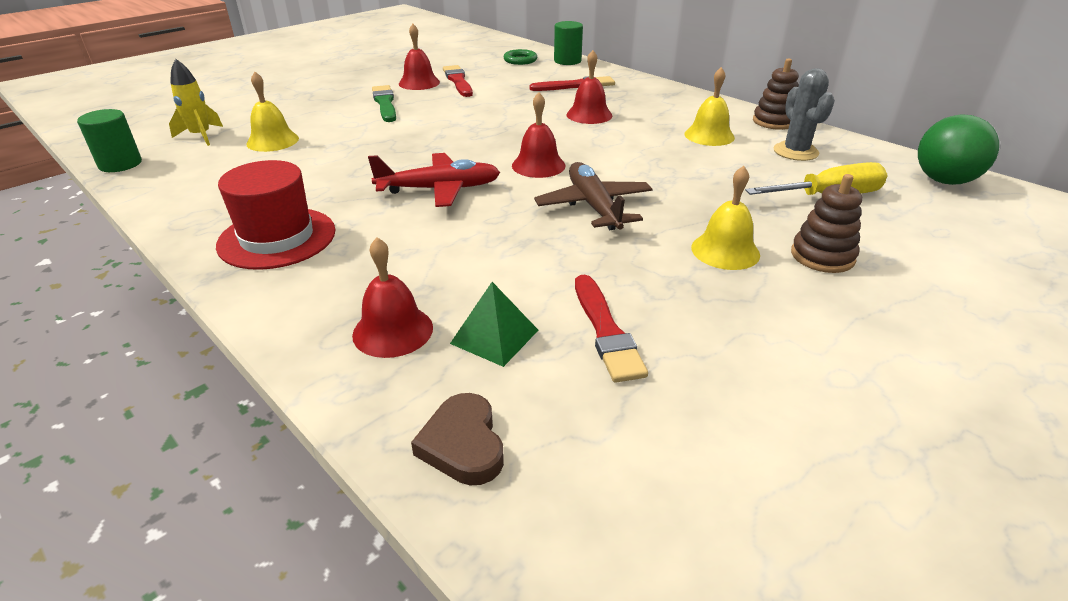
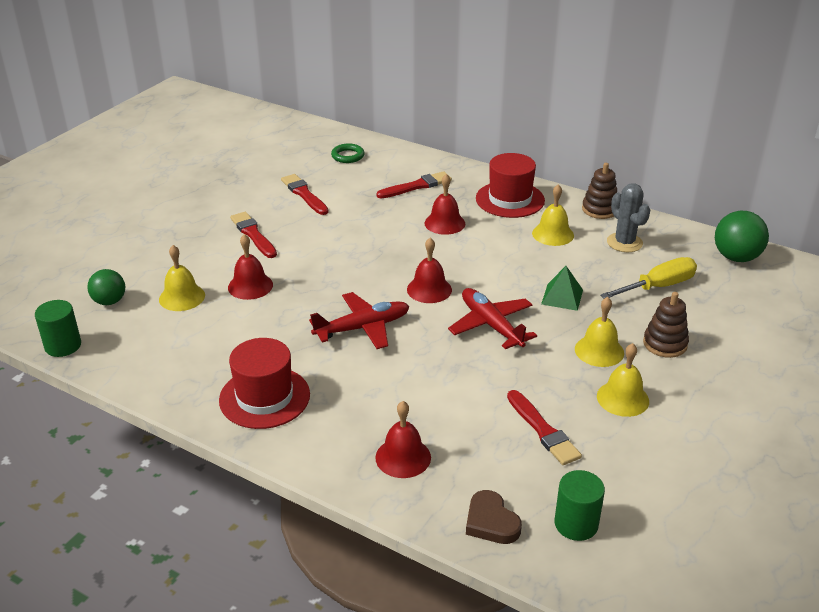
camera: 15 degrees left, 0 degrees up
yellow rocket [169,59,223,146] -> green ball [87,269,125,305]
green brush [372,85,396,122] -> red brush [230,212,277,258]
red bell [399,24,440,90] -> red bell moved to [228,234,273,300]
green pyramid [450,282,538,367] -> green pyramid moved to [541,266,583,311]
brown plane [534,162,653,230] -> red plane [448,288,537,349]
green cylinder [554,21,583,65] -> green cylinder moved to [555,470,605,541]
none -> red hat [476,153,545,218]
none -> yellow bell [597,343,649,417]

